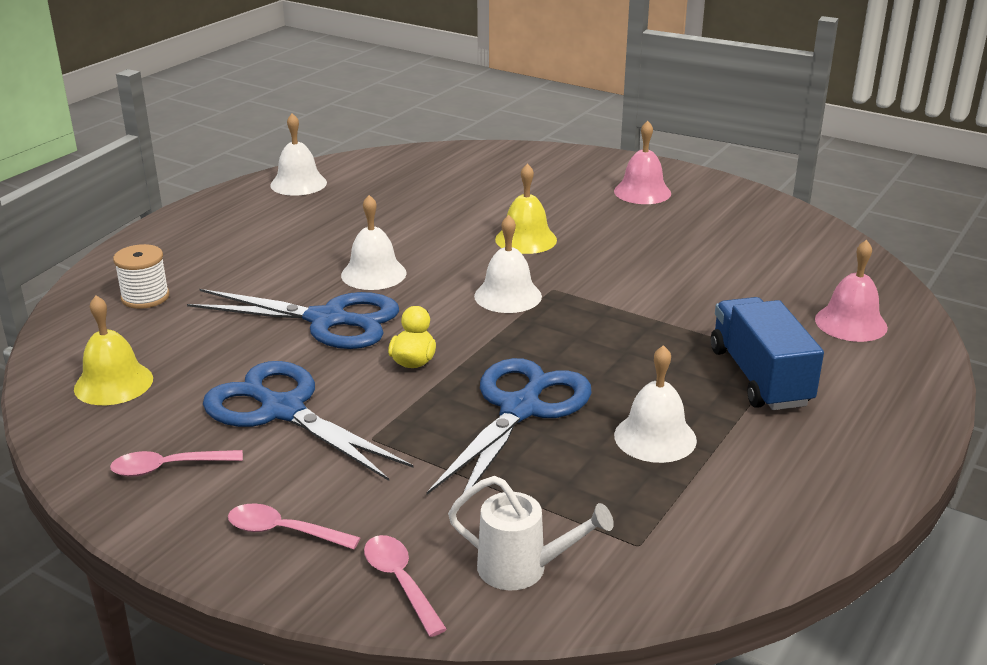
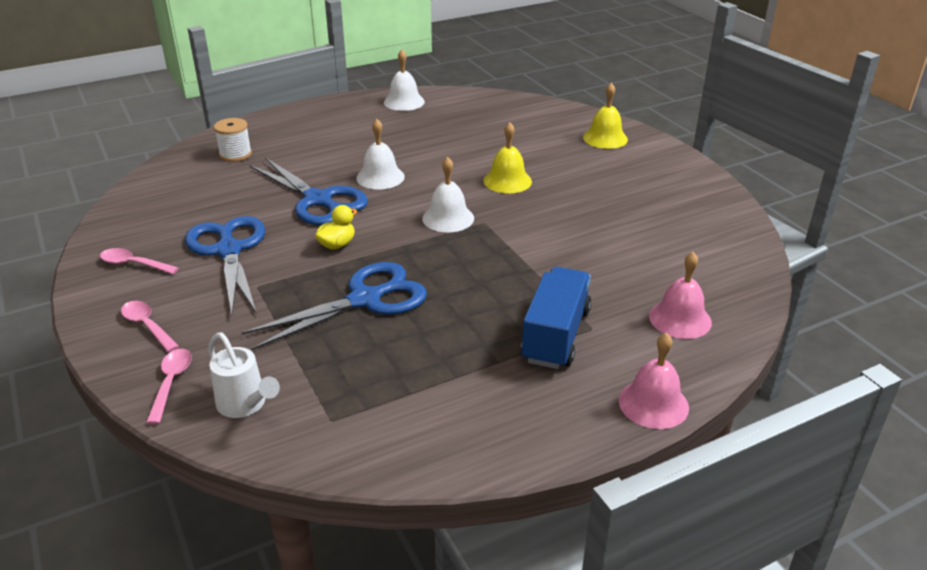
camera: 30 degrees right, 5 degrees up
yellow bell [74,295,153,405] -> yellow bell moved to [583,83,628,149]
pink bell [614,121,671,204] -> pink bell moved to [619,333,689,429]
white bell [614,345,697,463] -> none

